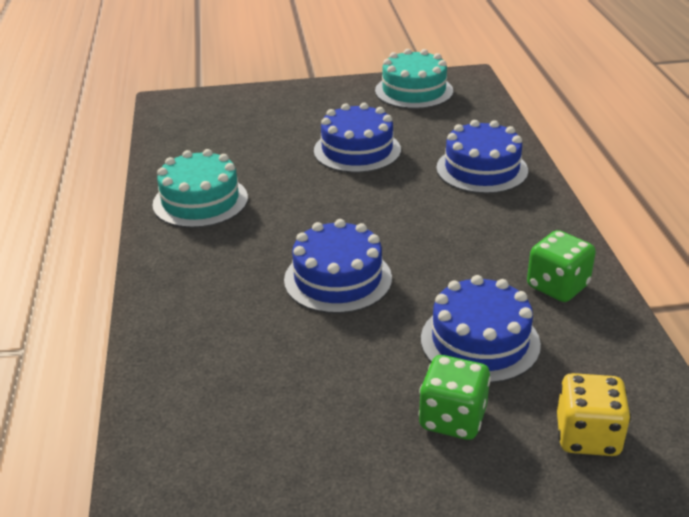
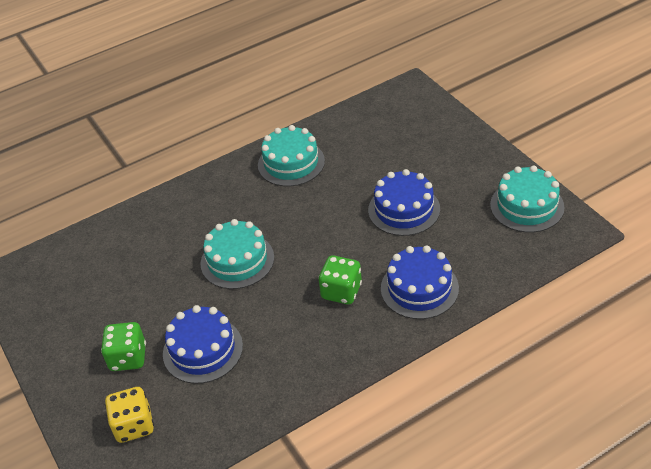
camera: 70 degrees right, 10 degrees up
blue cake [284,219,392,314] -> turquoise cake [201,219,274,289]
green dice [527,230,596,302] -> green dice moved to [318,255,362,304]

